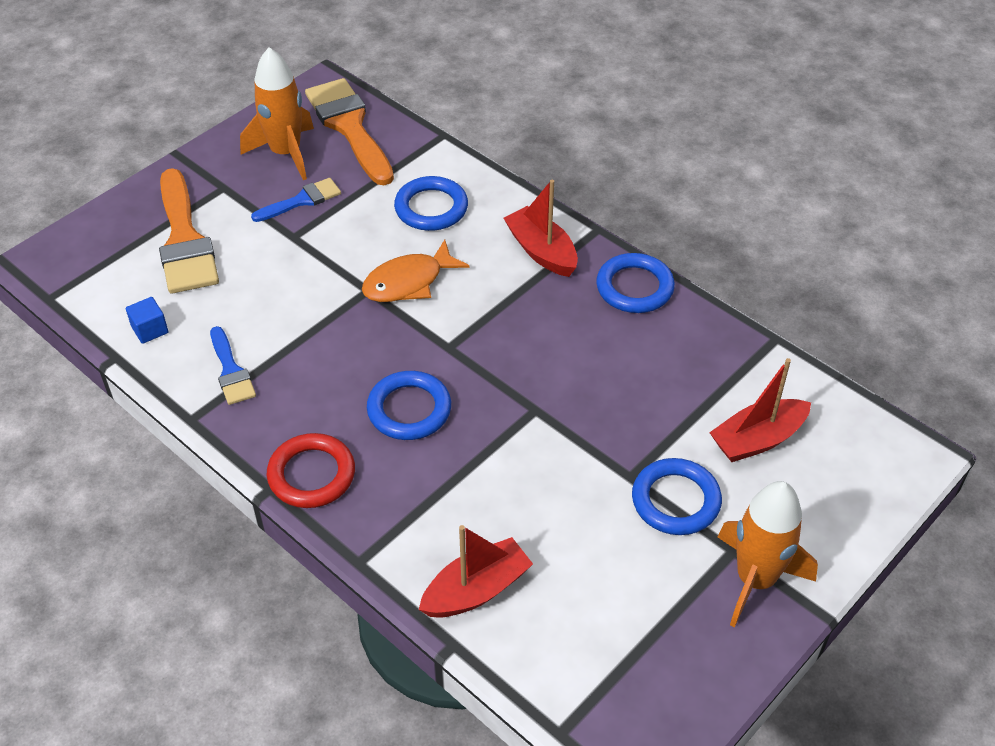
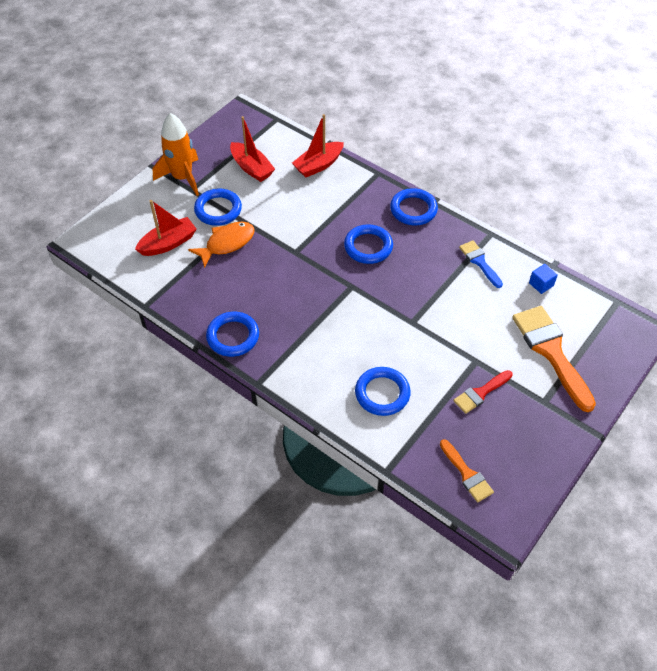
camera: 175 degrees right, 5 degrees up
orange rocket [240,47,314,180] -> none
blue brush [251,178,341,222] -> red brush [453,370,513,414]
red ring [267,433,355,508] -> blue ring [390,188,438,225]
orange brush [305,78,394,185] -> orange brush [440,439,494,502], size x0.54
orange fish [362,240,470,302] -> orange fish moved to [188,222,255,268]
red boat [504,180,578,277] -> red boat moved to [230,116,275,182]

